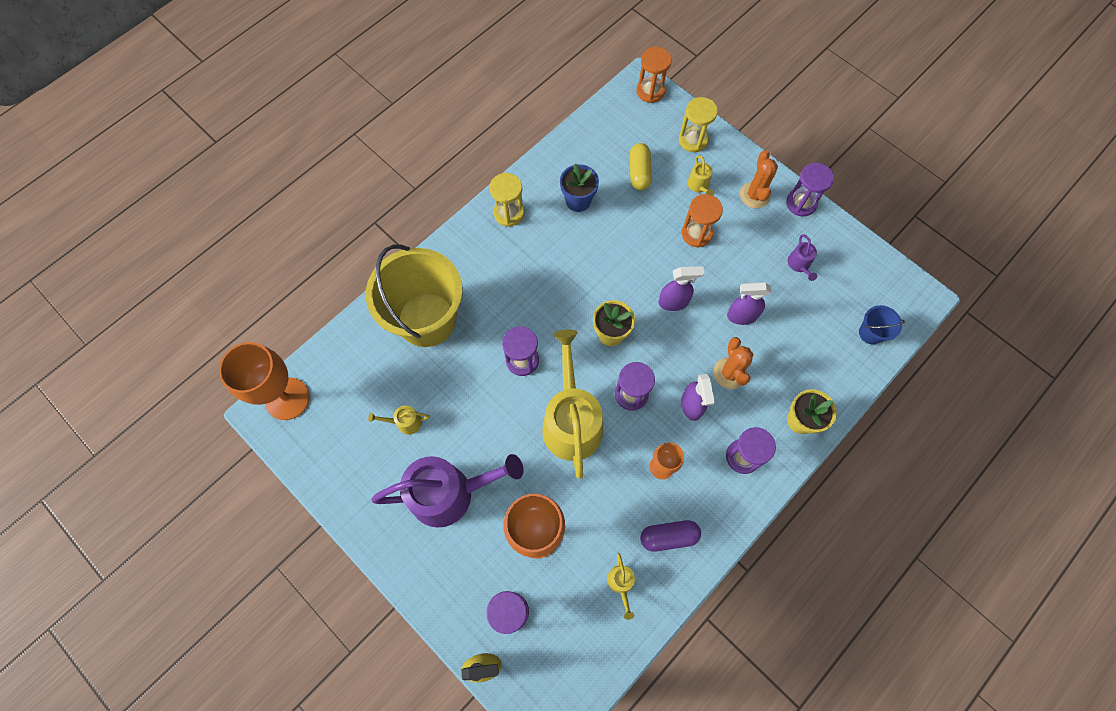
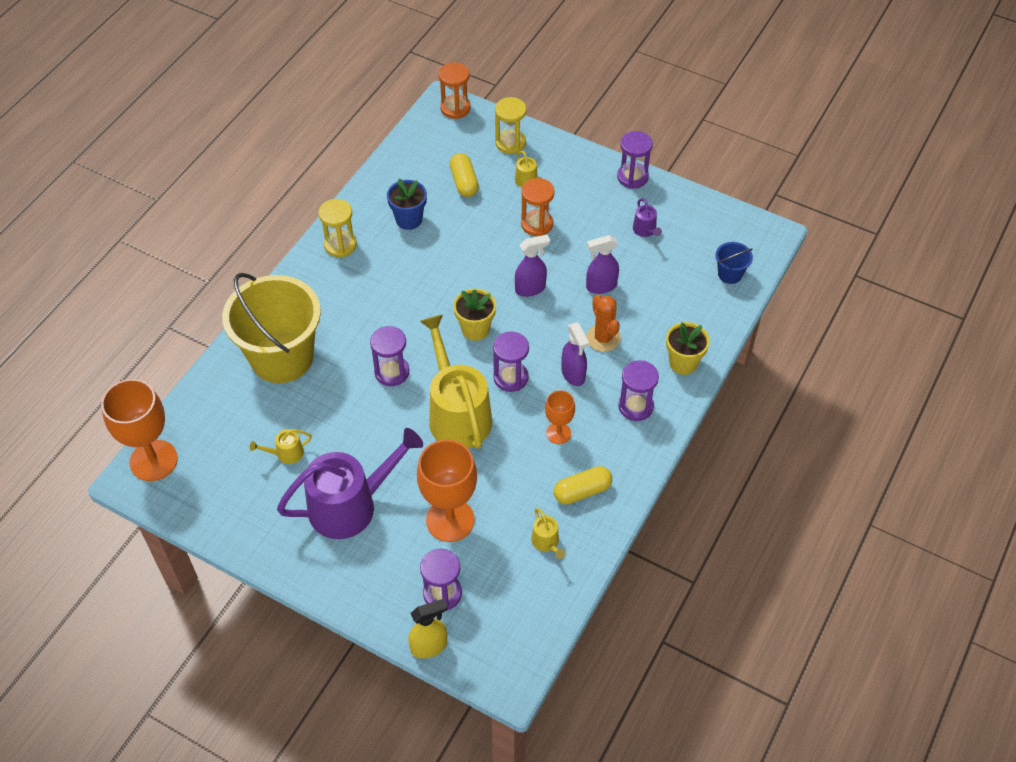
camera: 15 degrees left, 15 degrees down
purple capsule [640,520,701,552] -> yellow capsule [554,466,612,505]
orange cactus [740,150,778,209] -> none

